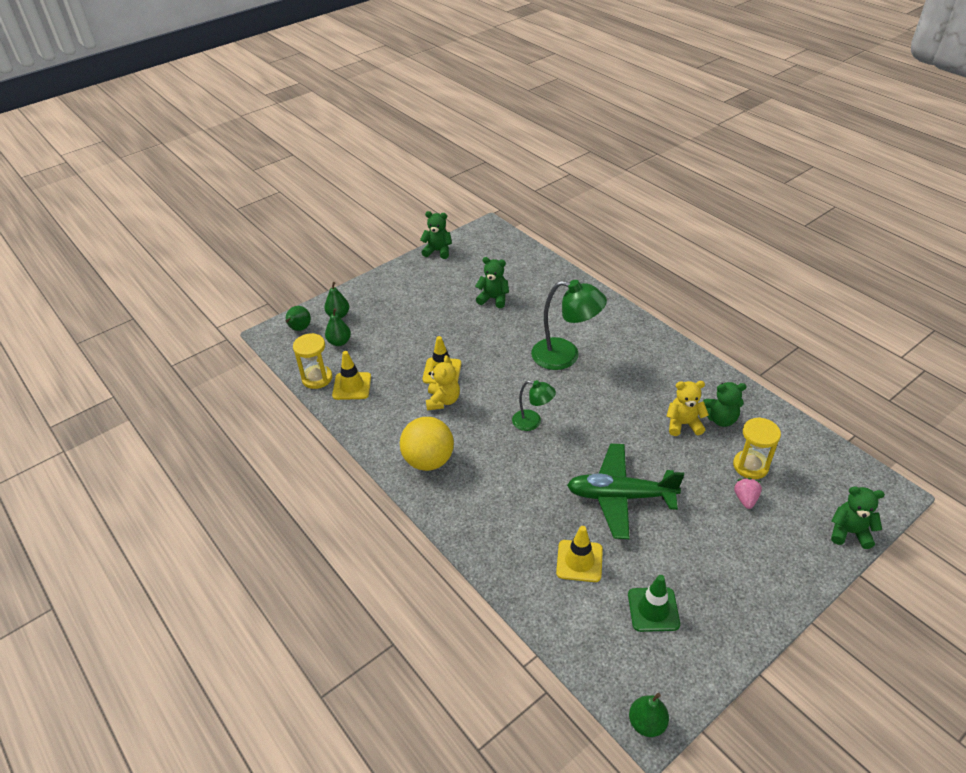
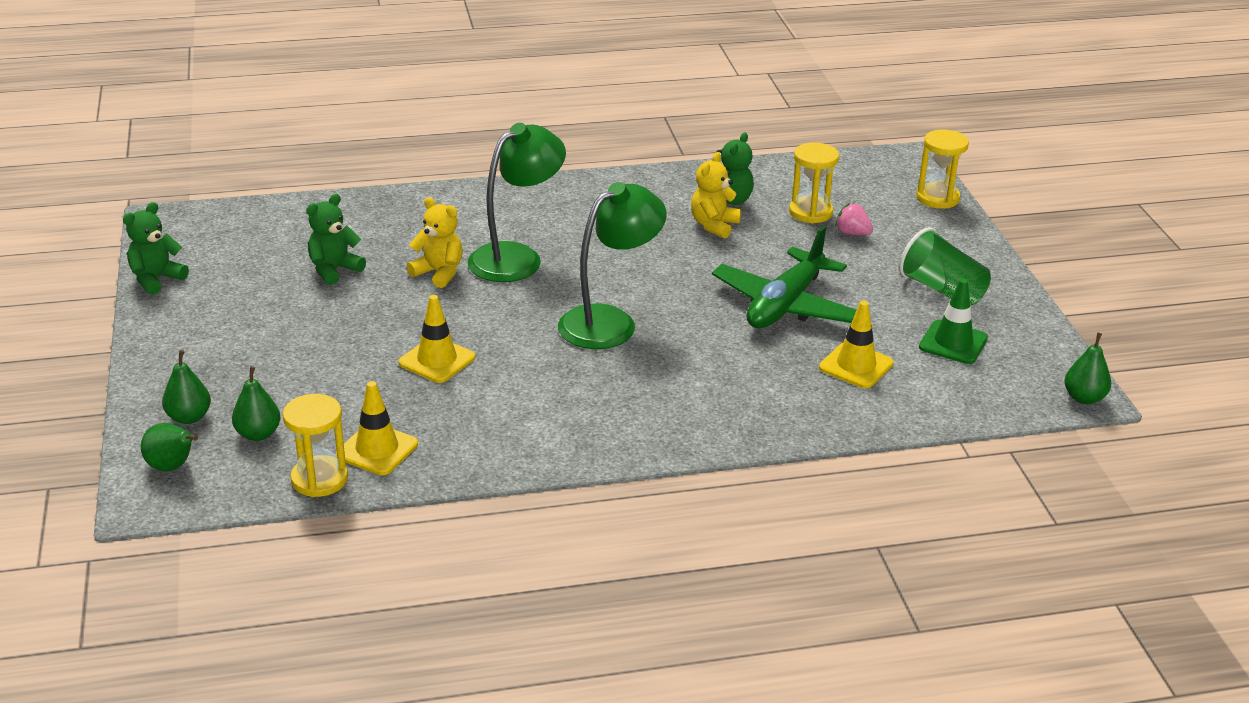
camera: 65 degrees left, 10 degrees down
yellow ball [400,417,454,471] -> none
yellow teddy bear [426,355,460,410] -> yellow teddy bear moved to [406,197,463,288]
green lamp [512,380,556,431] -> green lamp [558,182,667,349], size x1.77
green teddy bear [831,487,885,549] -> yellow hourglass [916,130,969,209]
none -> green cup [899,227,991,305]

